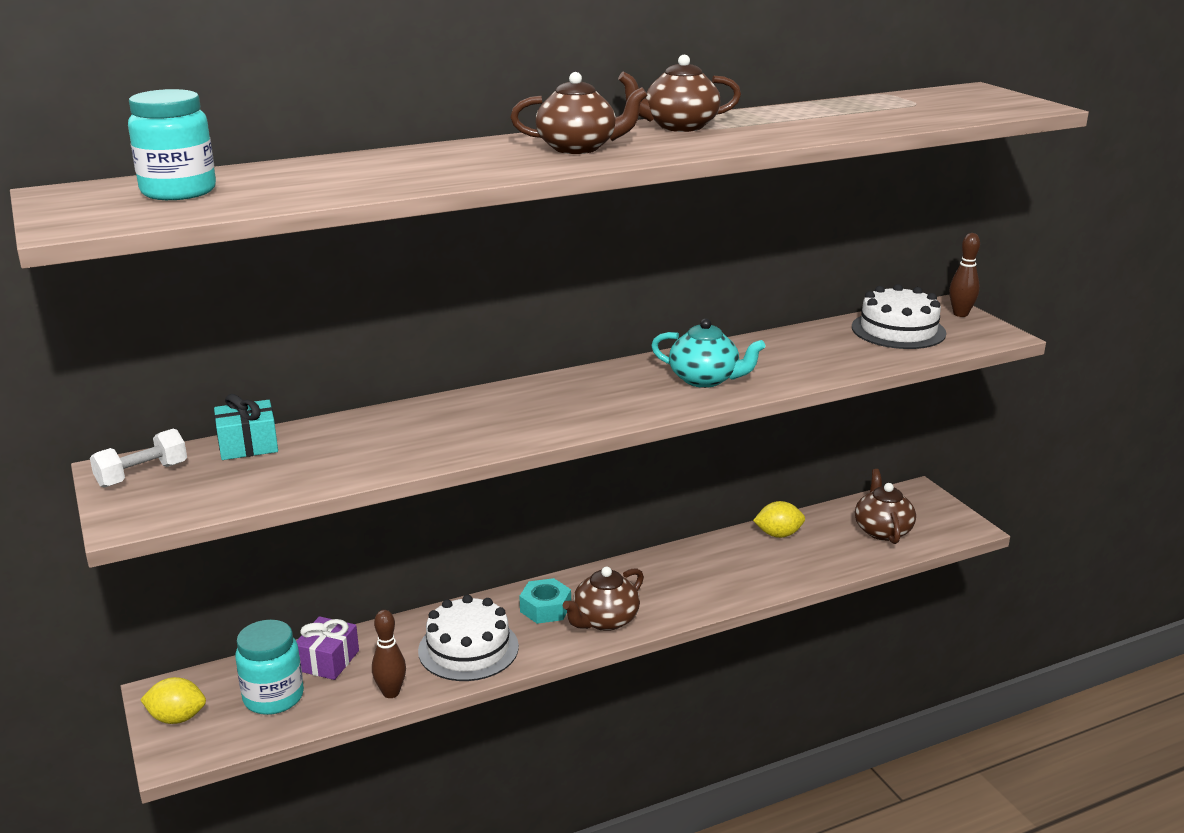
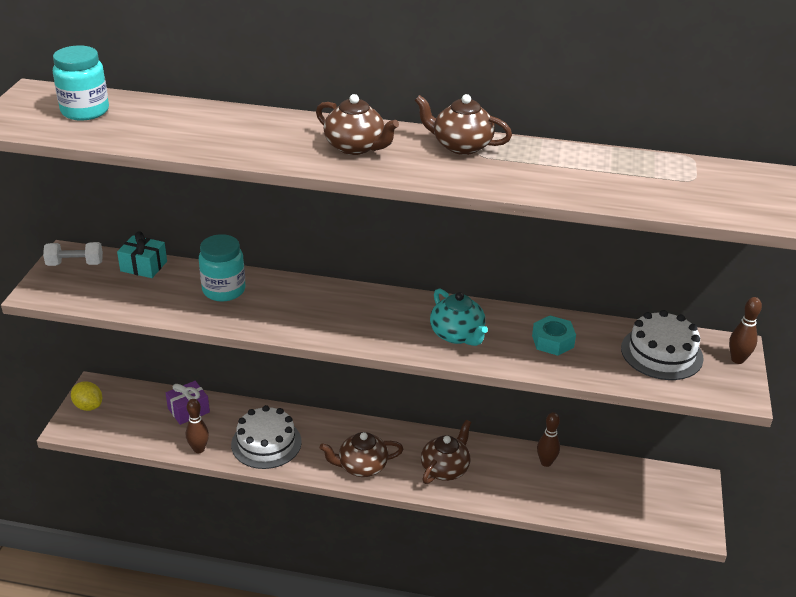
camera: 35 degrees right, 10 degrees up
turquoise jar [235,620,304,715] -> turquoise jar moved to [199,234,245,302]
turquoise nut [520,578,571,624] -> turquoise nut moved to [532,315,576,356]
yellow lemon [753,501,805,538] -> brown bowling pin [537,412,560,467]
brown teapot [855,469,916,544] -> brown teapot moved to [421,420,471,484]

